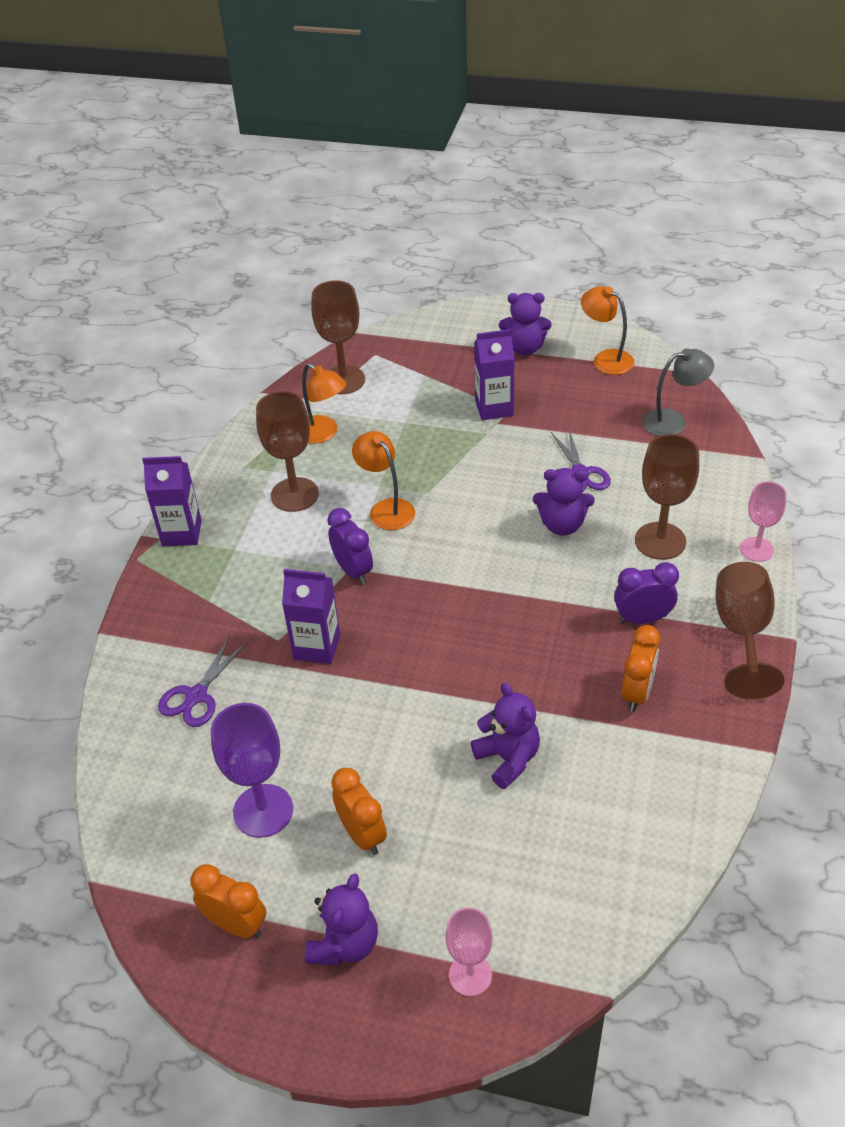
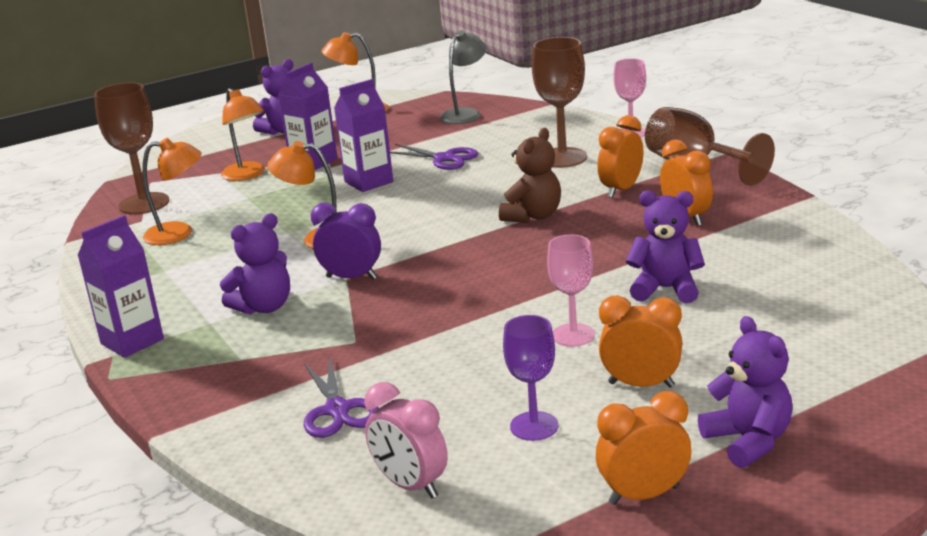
camera: 45 degrees left, 20 degrees down
purple goblet [211,703,293,838] -> purple goblet [503,315,559,441], size x0.65
brown goblet [256,391,319,512] -> none
purple carton [282,569,340,664] -> purple carton moved to [334,79,393,192]
pink goblet [445,908,493,996] -> pink goblet moved to [547,234,595,347]
purple teddy bear [533,468,595,536] -> purple teddy bear moved to [220,213,290,315]
purple clock [614,562,679,624] -> orange clock [598,115,643,198]
none -> orange lamp [221,88,265,181]
none -> pink clock [364,382,448,499]
none -> brown teddy bear [499,128,561,223]

